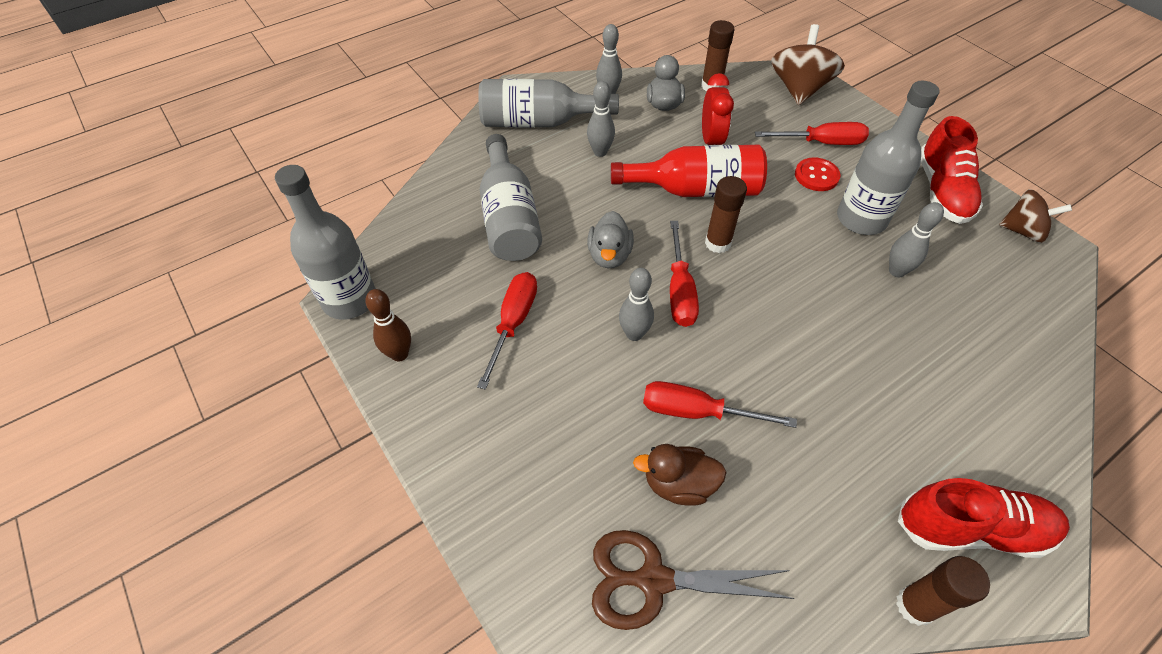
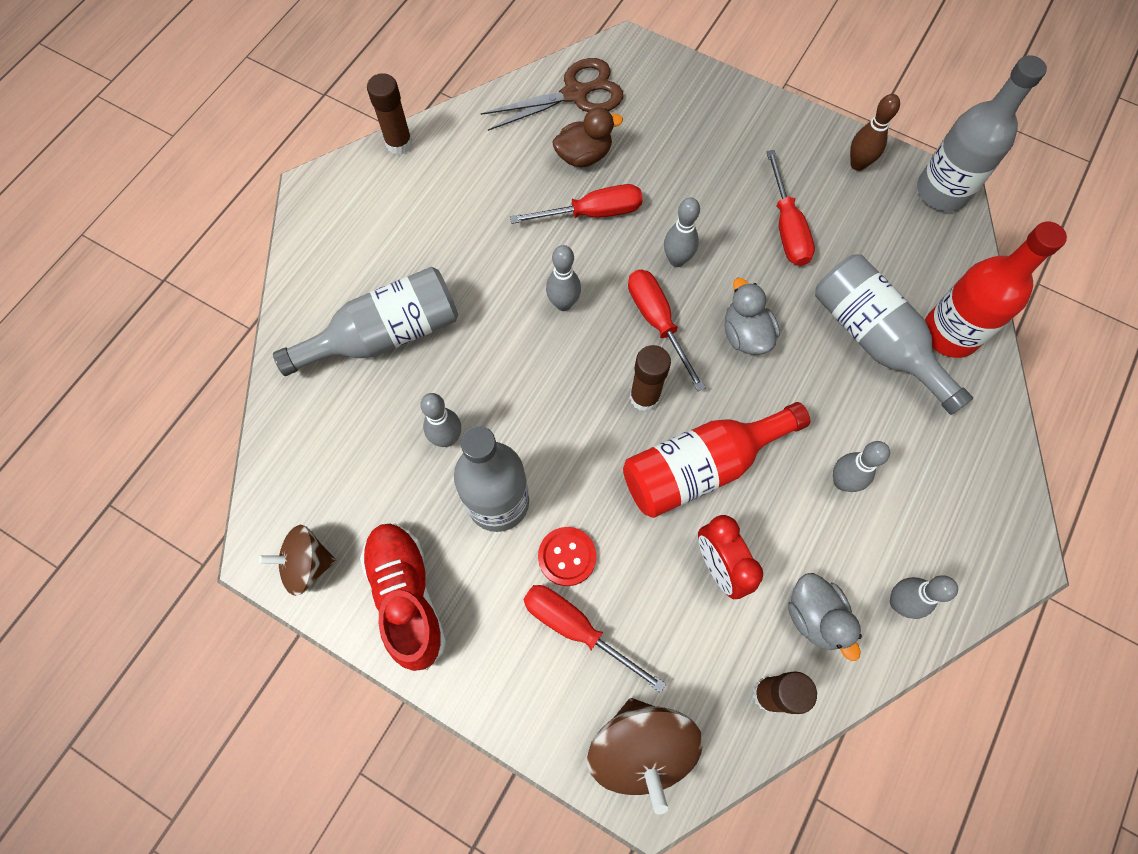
camera: 155 degrees right, 15 degrees up
grey bottle [478,79,619,128] -> grey bottle moved to [273,267,458,376]
red screwdriver [755,122,869,145] -> red screwdriver turned 60 degrees clockwise [523,585,666,693]
red shoe [898,478,1070,558] -> none
none -> grey bowling pin [546,245,581,311]
none -> red bottle [925,222,1067,358]

